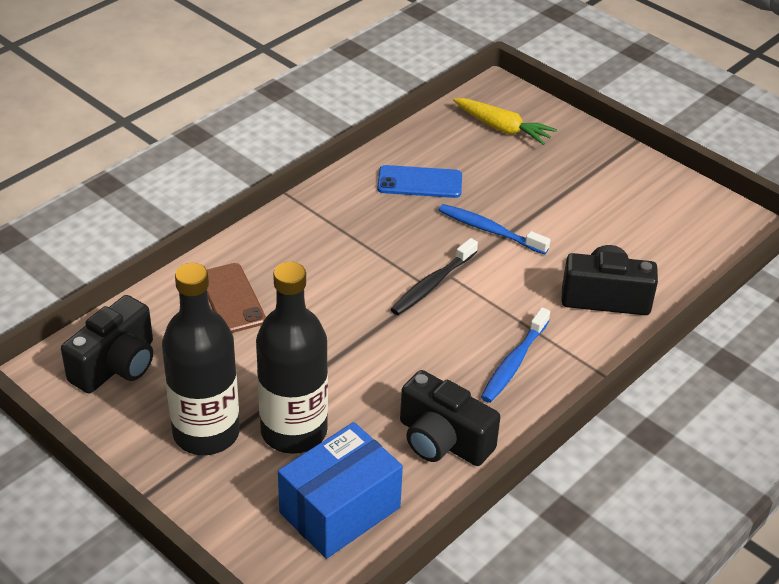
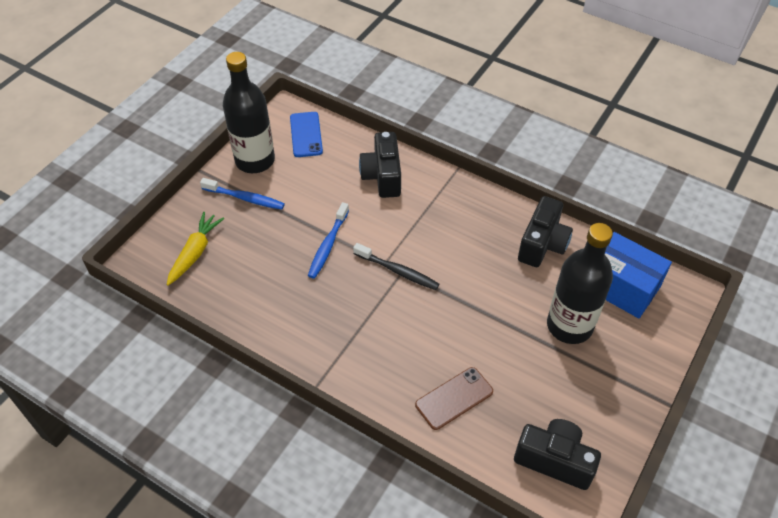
camera: 100 degrees left, 10 degrees up
black bottle [162,263,240,455] -> black bottle moved to [223,52,275,173]
blue phone [377,165,462,198] -> blue phone moved to [290,112,323,157]
blue toothbrush [481,307,550,403] -> blue toothbrush moved to [200,178,285,210]

